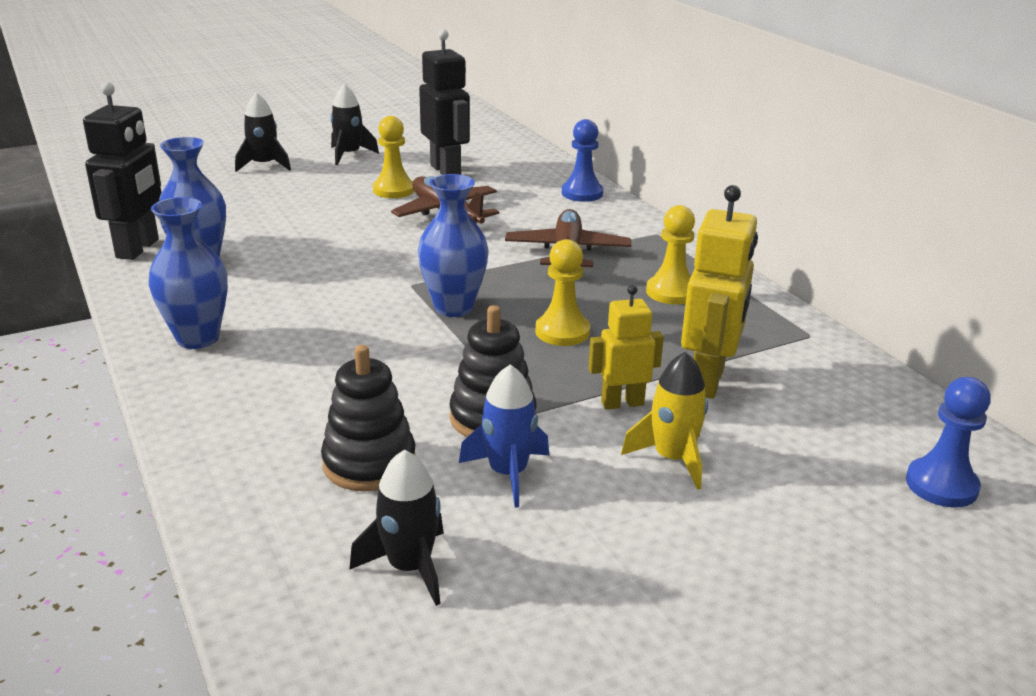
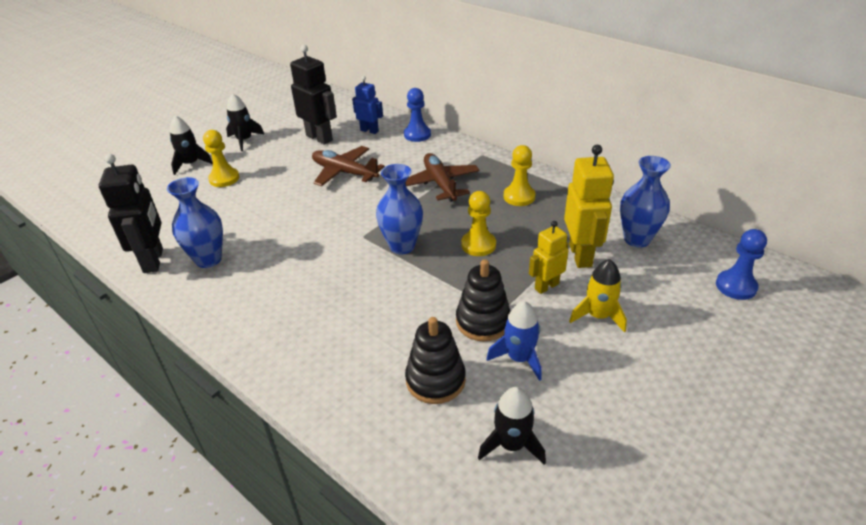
camera: 20 degrees left, 10 degrees up
blue vase [148,197,228,349] -> blue vase moved to [620,156,671,248]
yellow pawn [373,116,414,198] -> yellow pawn moved to [203,130,239,187]
none -> blue robot [352,76,383,134]

